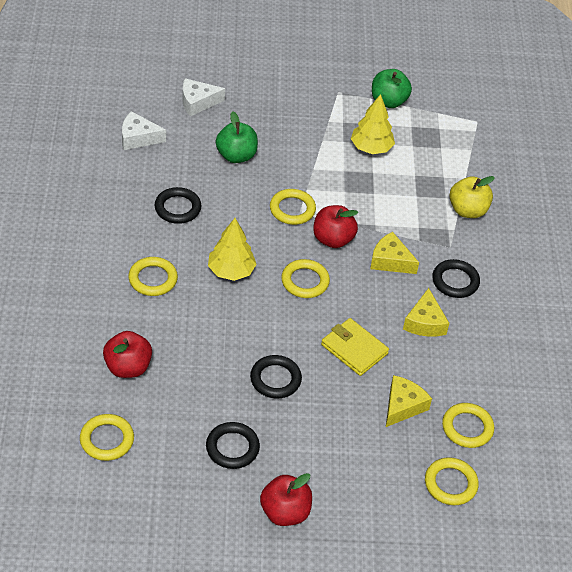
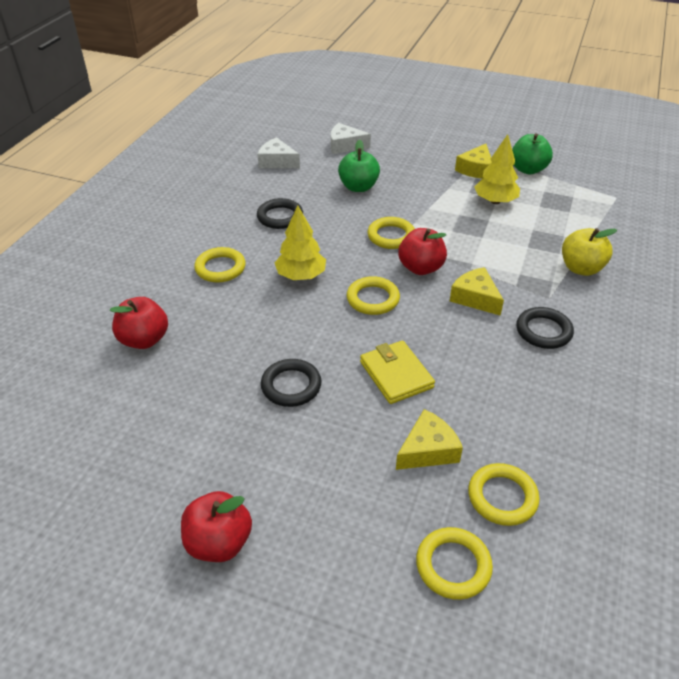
camera: 25 degrees right, 5 degrees down
yellow ring [80,414,134,461] -> none
black ring [206,422,260,469] -> none
yellow cheese [403,288,449,337] -> yellow cheese moved to [455,144,492,179]

